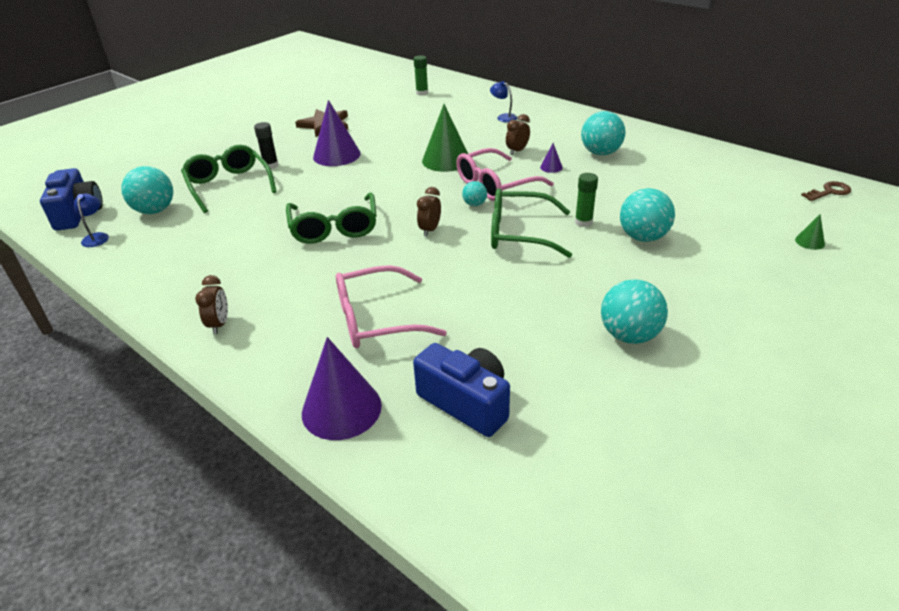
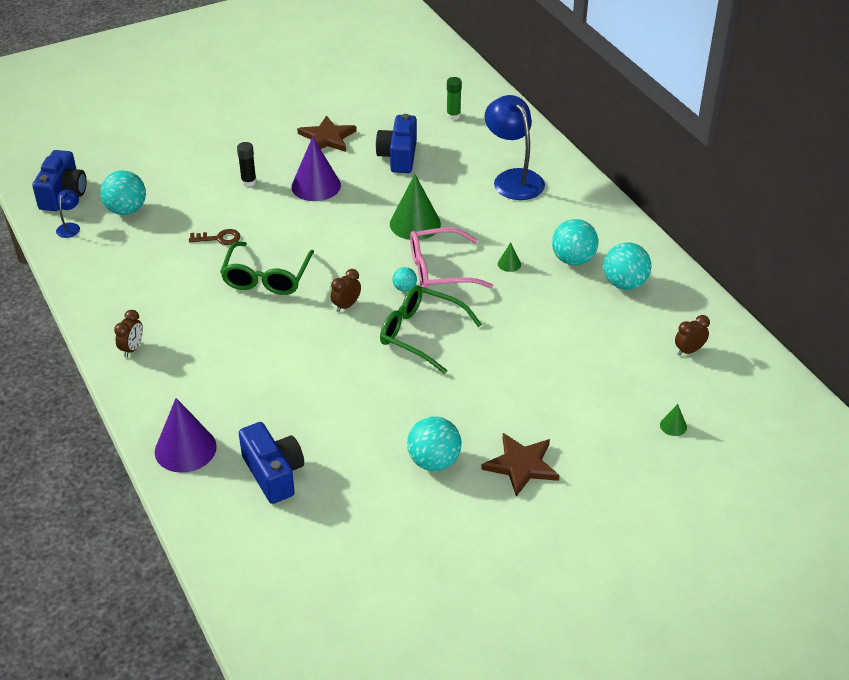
camera: 20 degrees right, 5 degrees up
green glasses [181,145,277,213] -> none
pink glasses [336,265,447,348] -> none
blue lamp [490,81,517,122] -> blue lamp [484,95,545,200], size x2.25
brown clock [506,114,530,155] -> brown clock moved to [675,315,710,356]
purple cone [540,143,563,173] -> green cone [498,242,521,272]
green glue stick [575,173,598,227] -> none
turquoise ball [620,188,675,242] -> turquoise ball moved to [604,242,651,290]
brown key [801,181,851,201] -> brown key moved to [189,229,240,245]
none -> blue camera [376,114,417,173]
none -> brown star [481,433,560,497]

